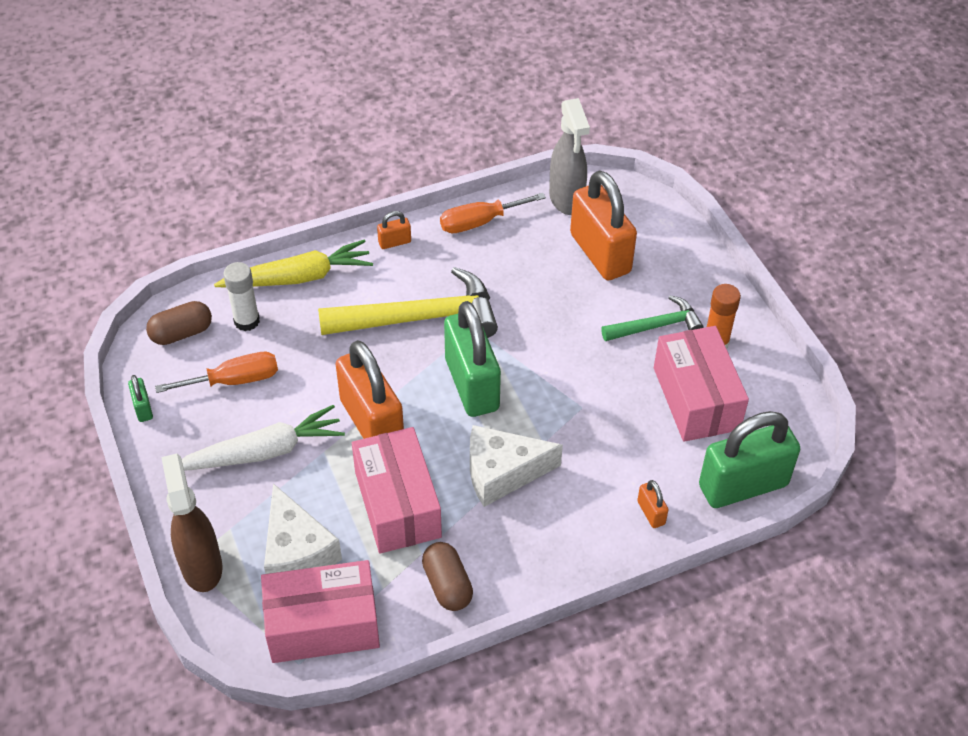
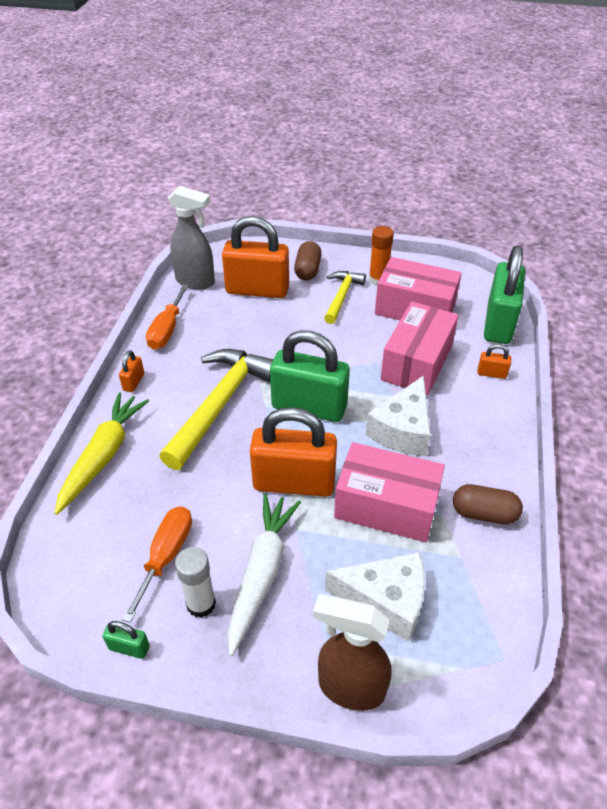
camera: 55 degrees left, 5 degrees down
brown capsule [146,301,212,345] -> brown capsule moved to [294,241,322,280]
white glue stick [223,262,260,331] -> white glue stick moved to [175,547,216,618]
pink box [261,560,380,663] -> pink box moved to [380,301,459,395]
green hammer [601,295,703,341] -> yellow hammer [324,271,366,324]

